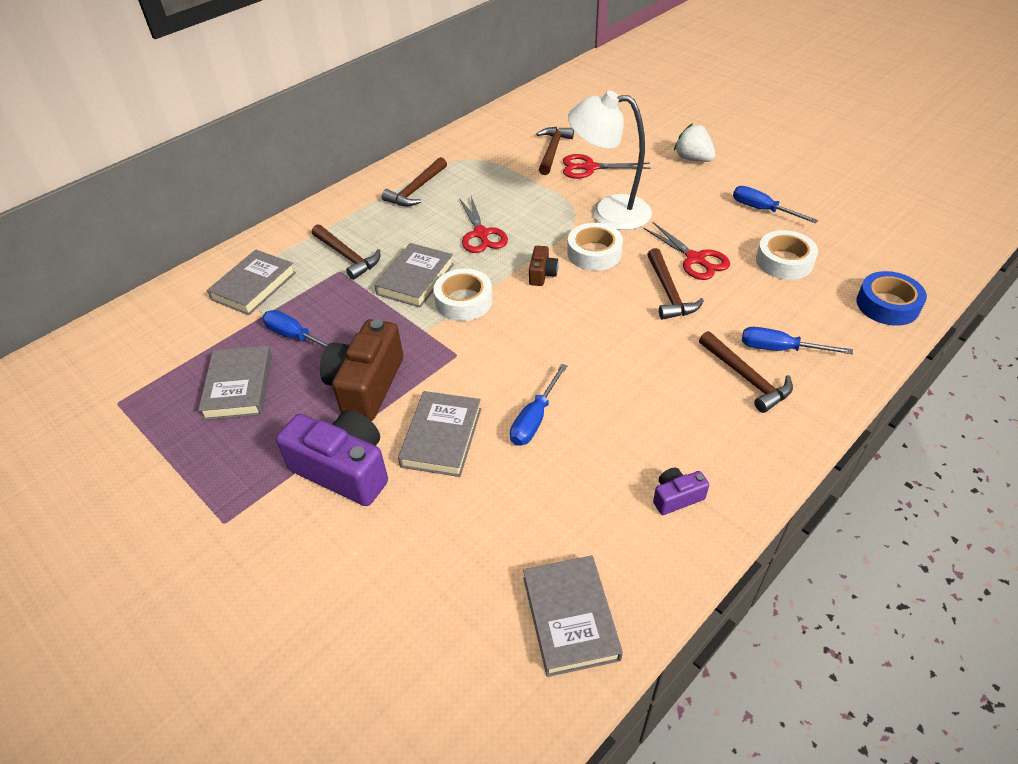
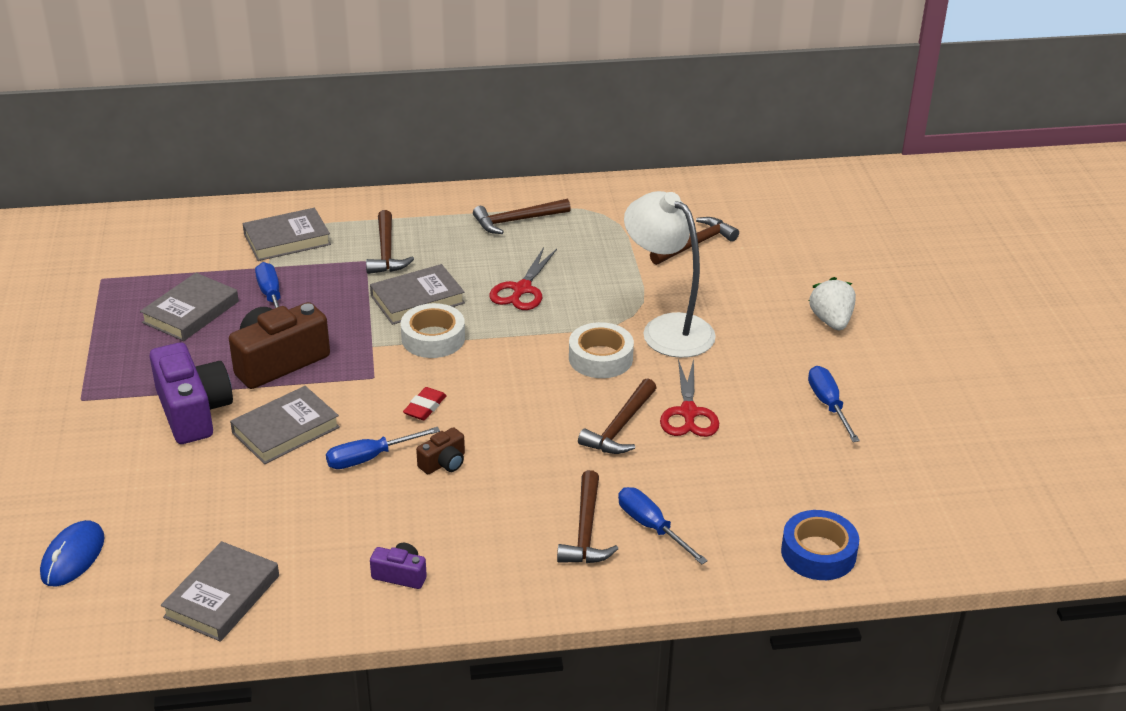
camera: 35 degrees right, 10 degrees down
brown camera [529,246,559,286] -> brown camera moved to [416,427,465,474]
red scissors [563,154,651,179] -> none
white tape [756,230,818,280] -> none
none -> blue mouse [40,520,105,587]
none -> red eraser [403,387,447,420]

